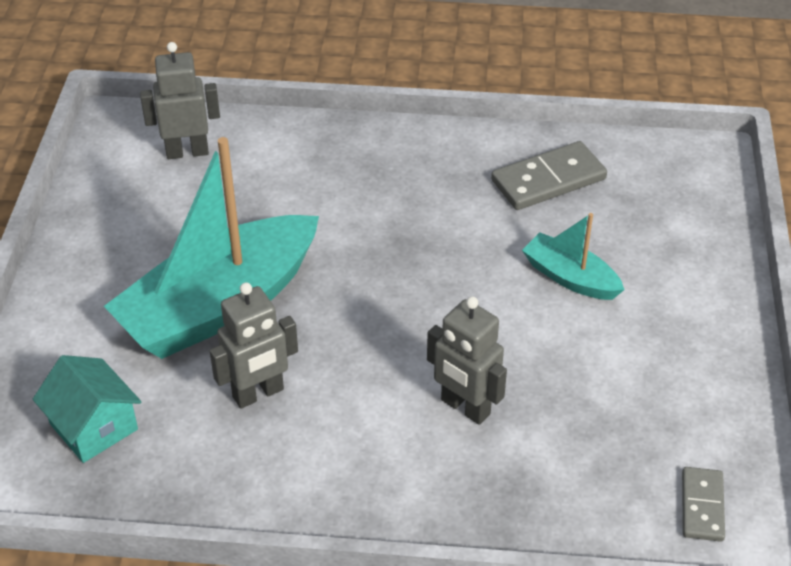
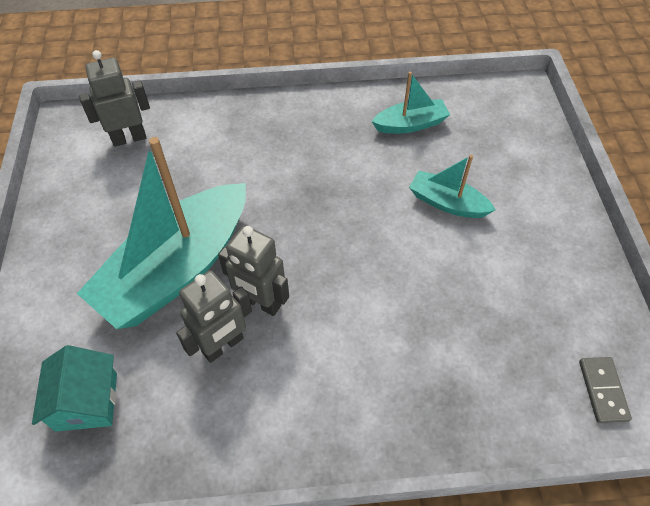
camera: 10 degrees left, 10 degrees up
turquoise house [33,355,141,463] -> turquoise house turned 45 degrees clockwise [32,345,117,432]
grey robot [427,296,507,425] -> grey robot moved to [218,225,289,316]
grey domino [491,141,607,210] -> turquoise boat [371,72,450,134]

